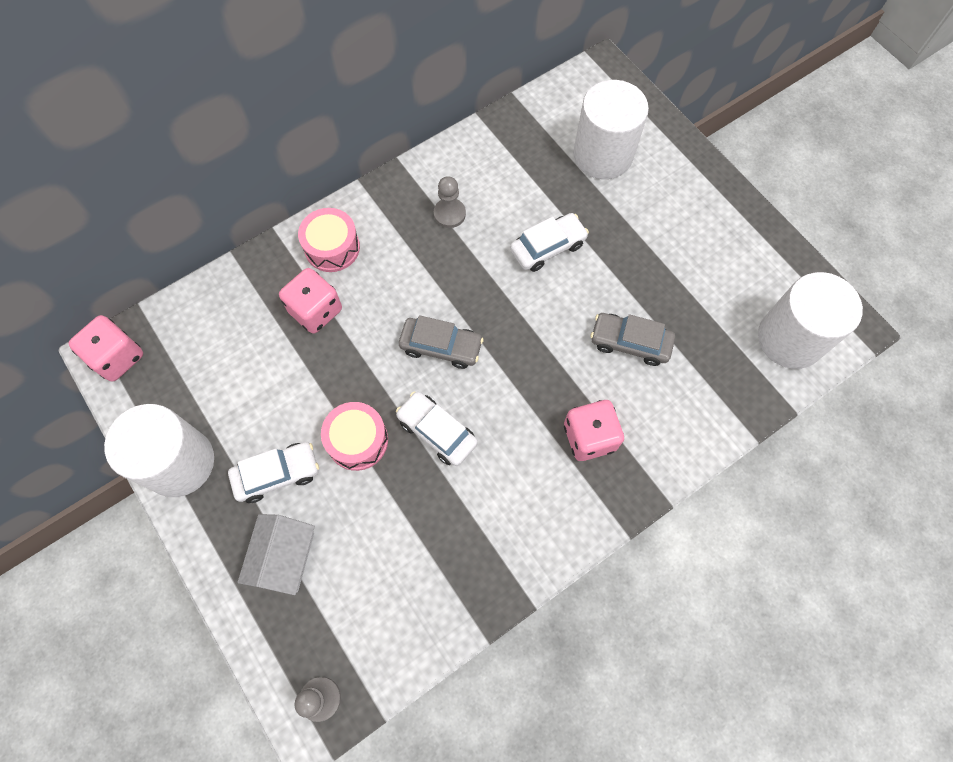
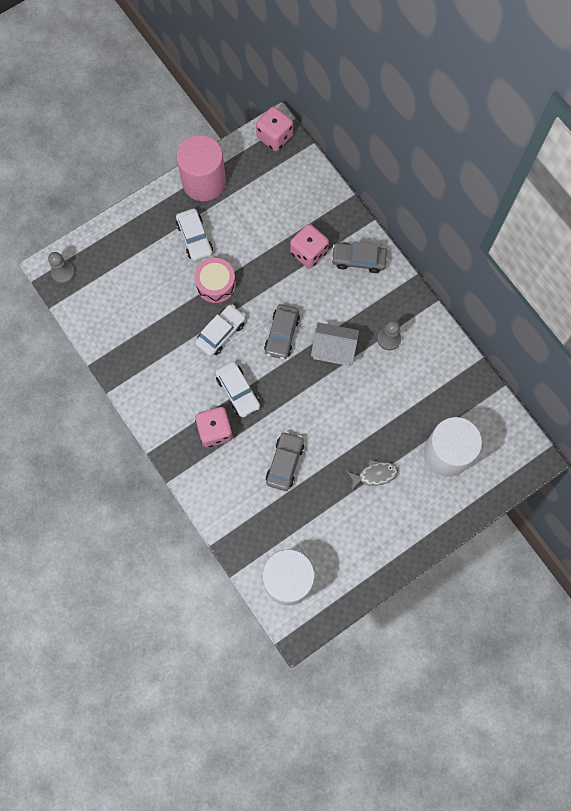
camera: 90 degrees right, 5 degrees up
white cylinder [104,404,214,497] -> pink cylinder [176,135,226,201]
white house [238,514,315,595] -> white house moved to [311,322,359,366]
pink drum [298,208,360,272] -> grey car [331,241,387,273]
white car [510,213,589,272] -> white car moved to [215,361,260,417]
none -> grey fish [347,459,398,490]

